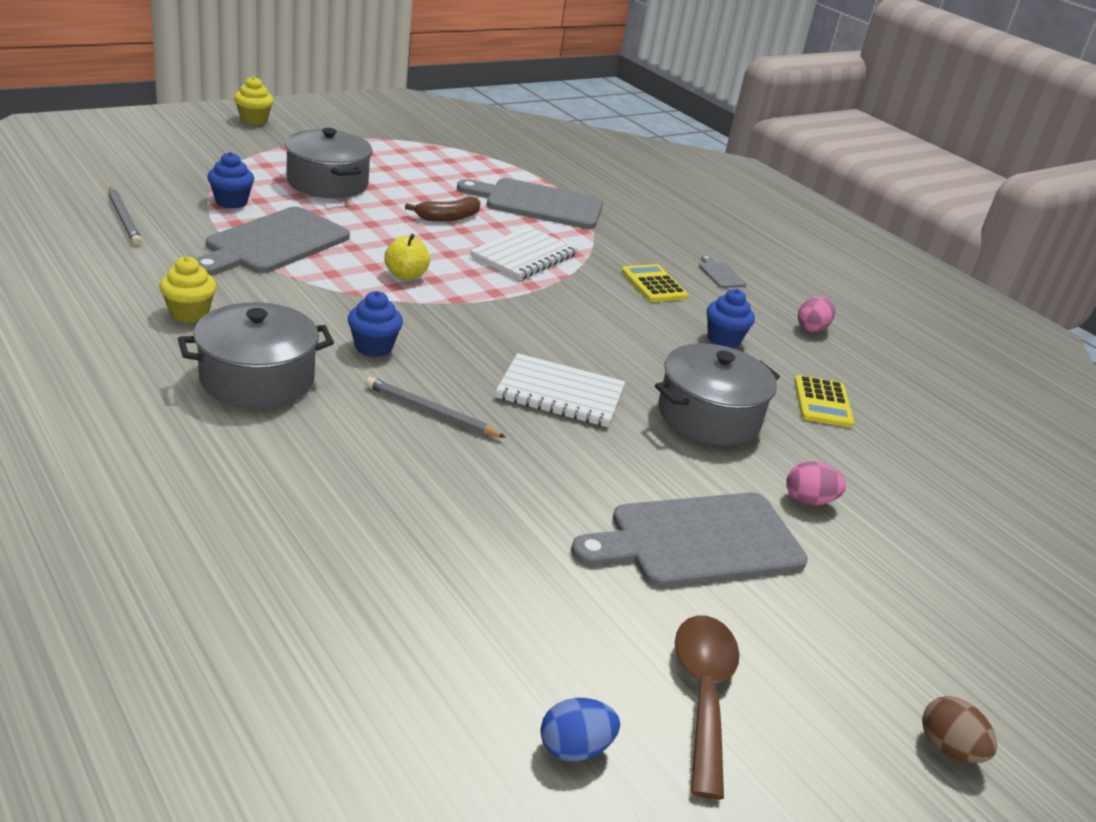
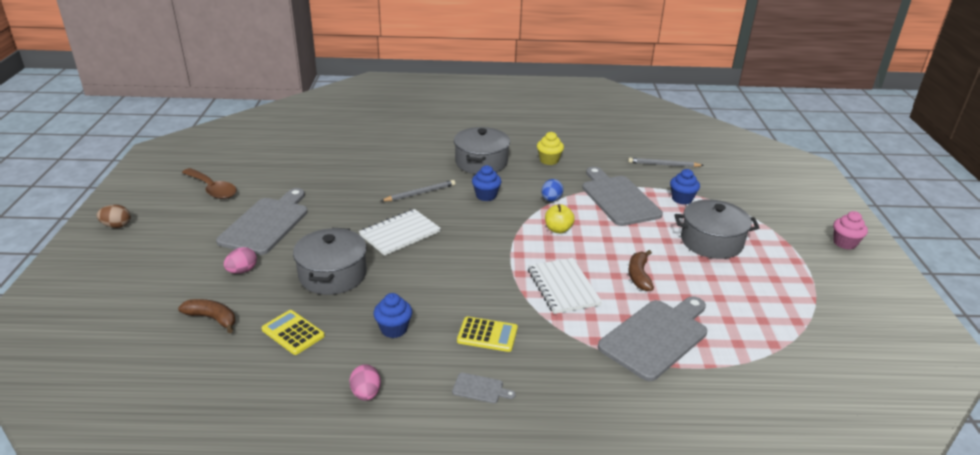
camera: 130 degrees right, 0 degrees up
yellow cupcake [234,76,274,125] -> pink cupcake [833,211,868,250]
blue egg [541,698,620,762] -> blue egg moved to [541,179,563,202]
none -> brown banana [178,299,235,333]

